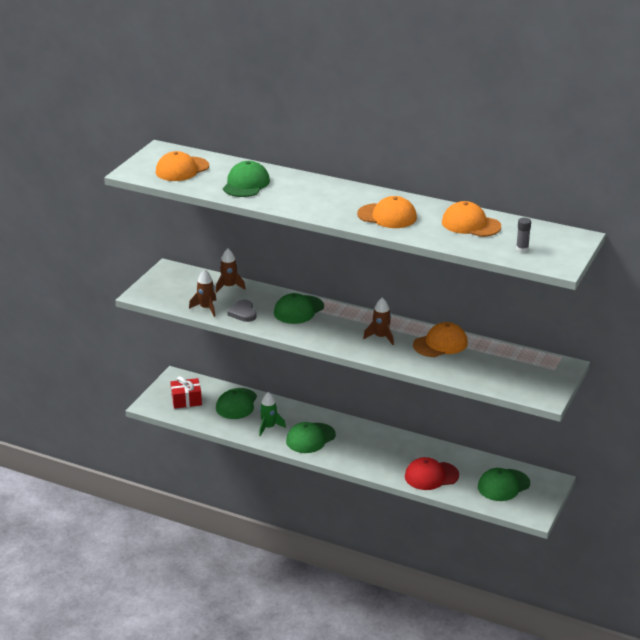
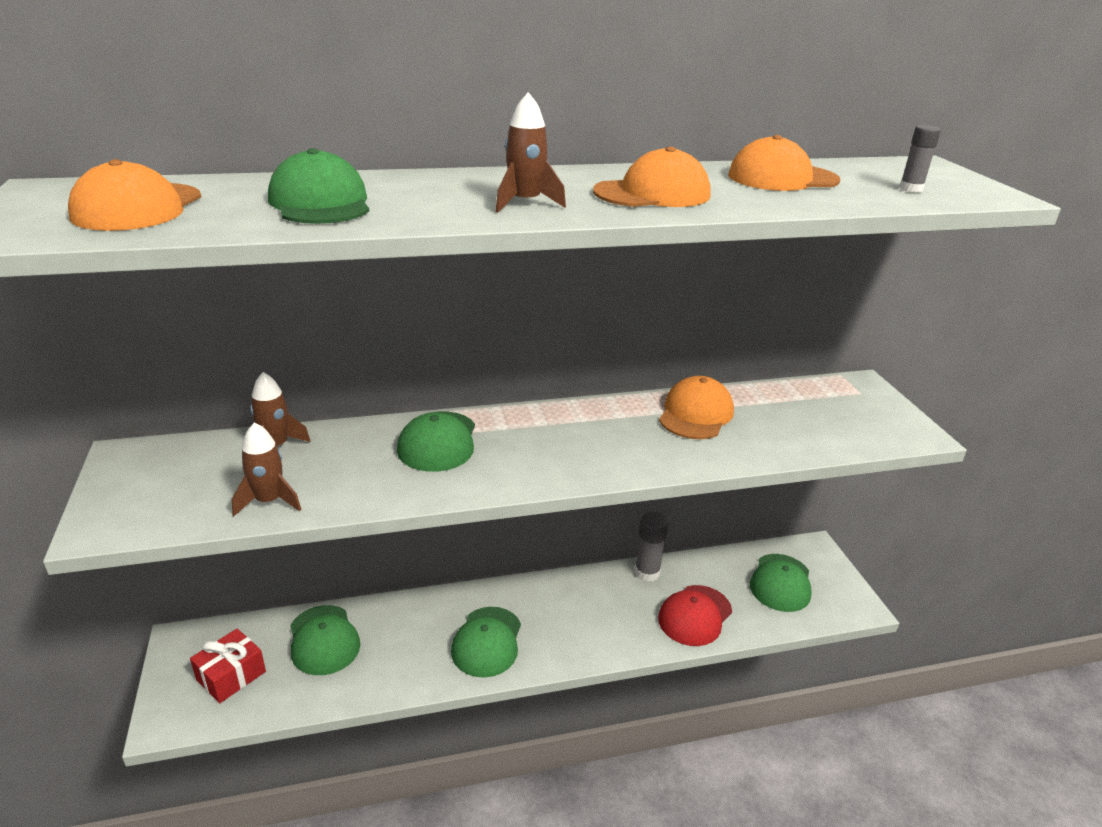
camera: 40 degrees left, 0 degrees up
grey heart [227,300,257,322] -> none
green rocket [259,392,286,436] -> none
brown rocket [363,298,394,345] -> brown rocket moved to [496,92,566,212]
none -> grey glue stick [634,512,668,582]

